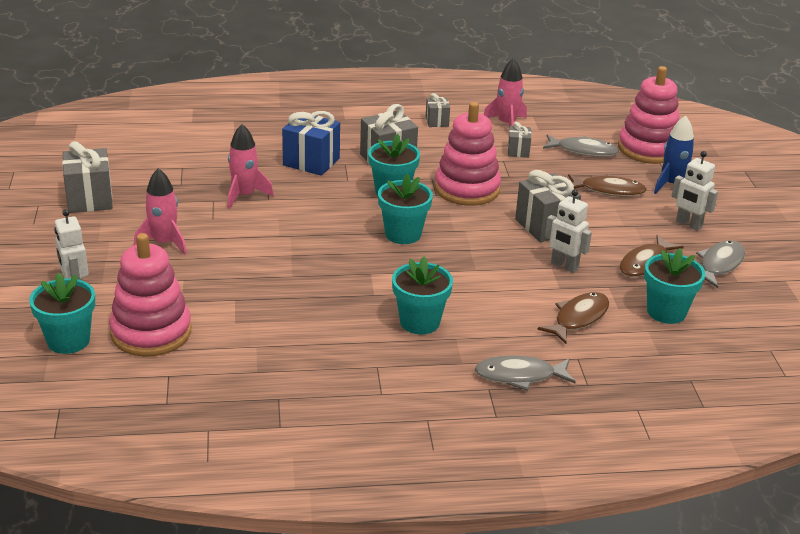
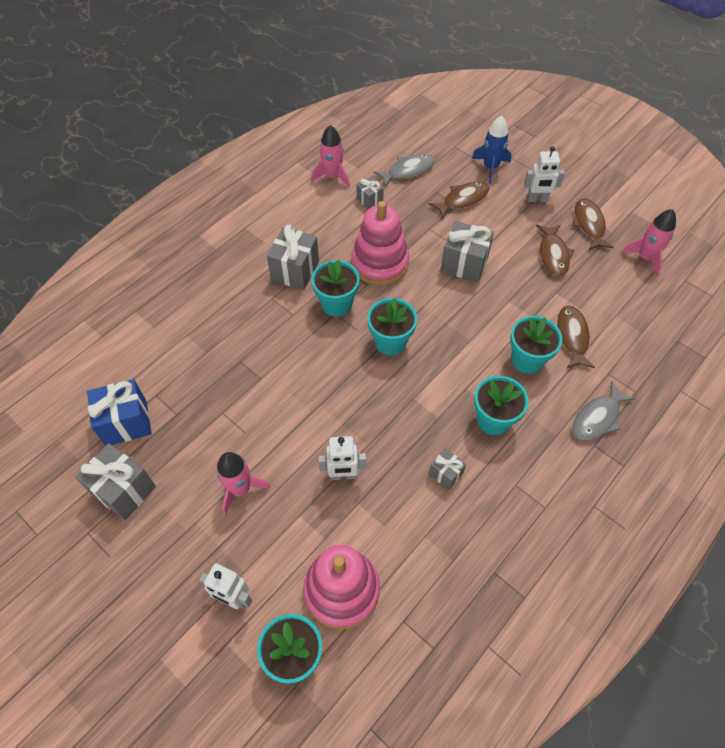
camera: 40 degrees left, 25 degrees up
pink rocket [227,124,274,209] -> pink rocket moved to [621,209,676,277]
blue gift [282,111,340,176] -> blue gift moved to [87,379,152,446]
grey gift [426,93,450,127] -> grey gift moved to [429,448,466,490]
white robot [545,190,592,273] -> white robot moved to [318,436,366,480]
pink stacking toy [618,66,680,164] -> none
turquoise flower pot [644,248,705,324] -> turquoise flower pot moved to [510,316,562,374]
grey fish [696,240,745,288] -> brown fish [572,198,614,250]

